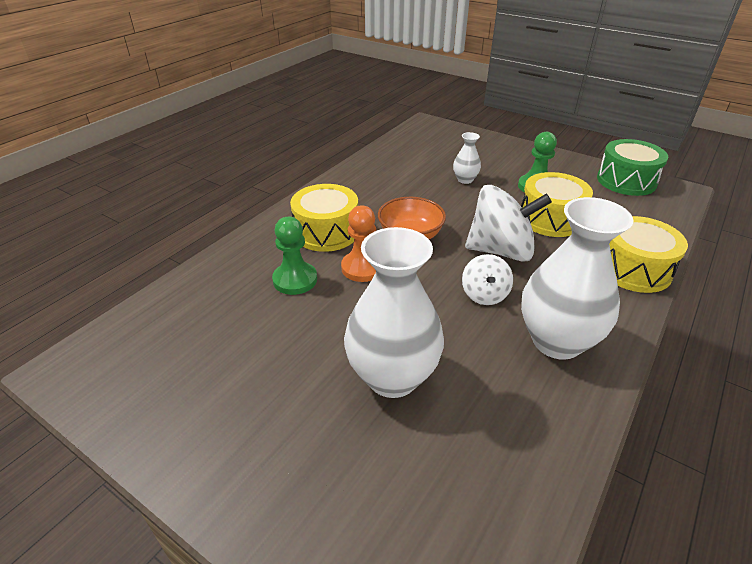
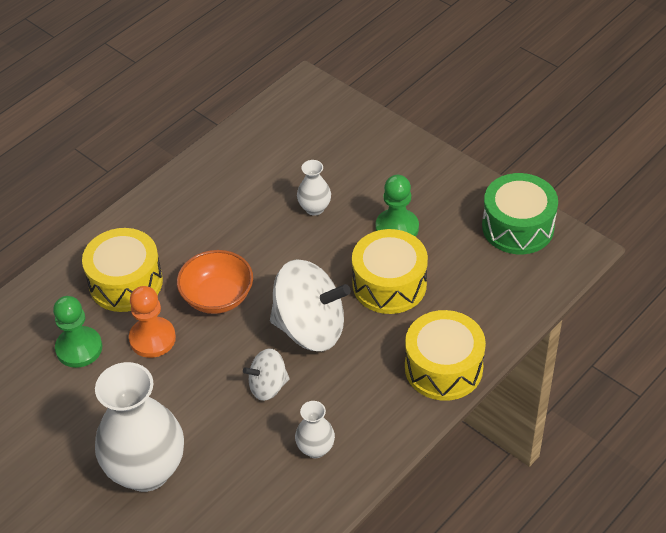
camera: 10 degrees right, 10 degrees up
white spinning top [462,254,513,305] -> white spinning top turned 60 degrees clockwise [243,348,290,401]
white vase [521,197,634,360] -> white vase [295,401,335,458], size x0.46

